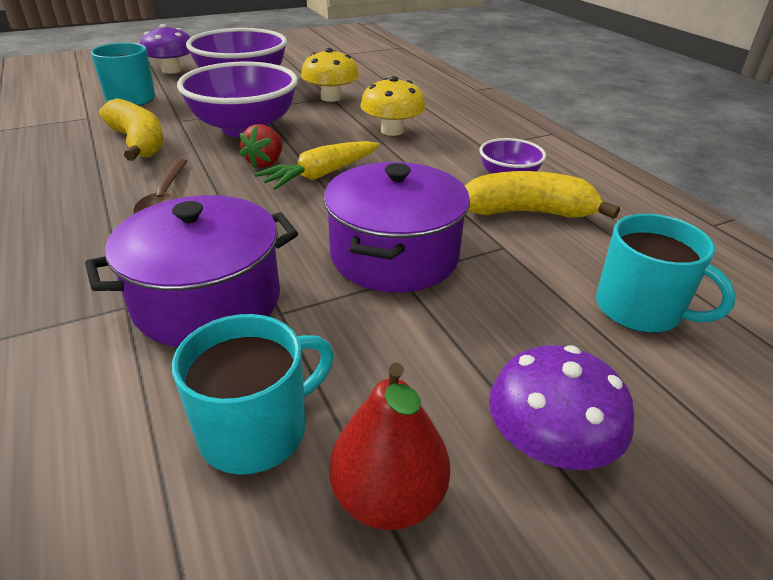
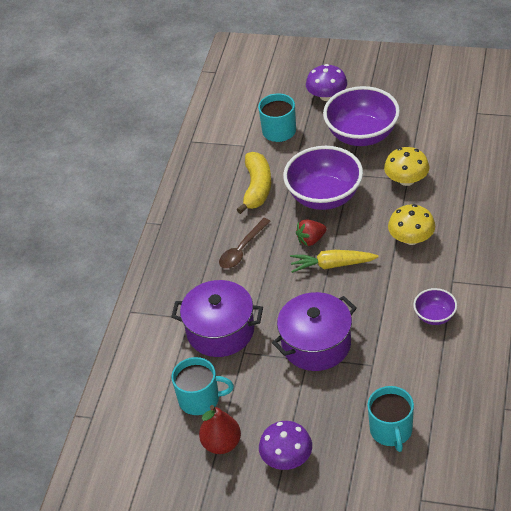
camera: 45 degrees right, 10 degrees up
yellow banana [465,171,620,219] -> none

